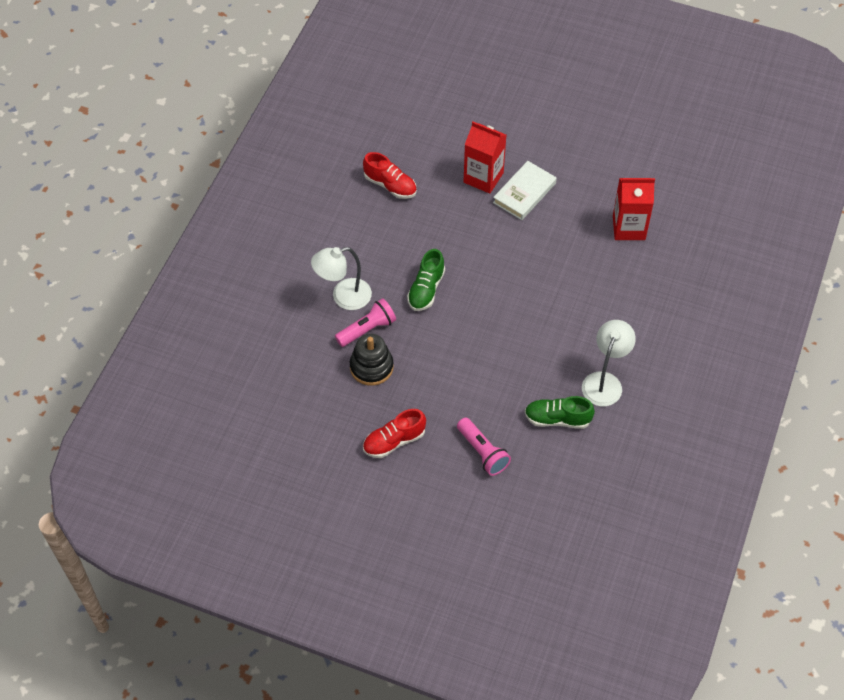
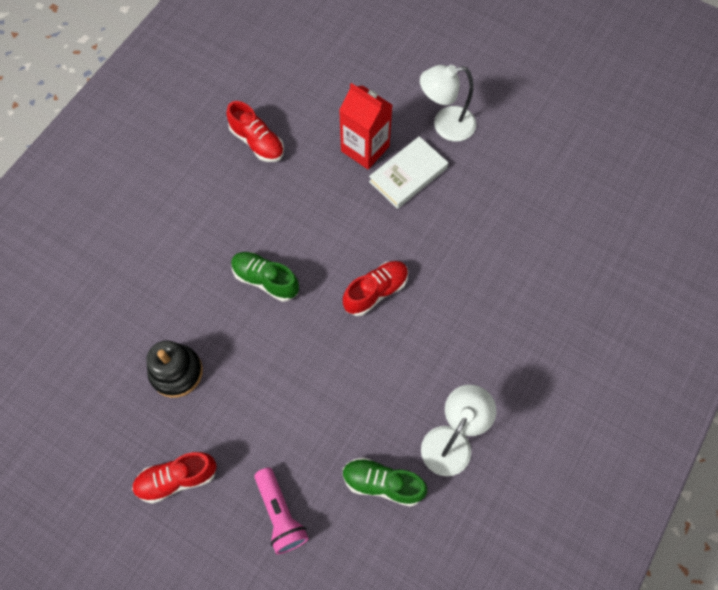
camera: 10 degrees right, 10 degrees up
white lamp [311,247,372,310] -> white lamp moved to [420,65,476,142]
pink flashlight [335,298,396,347] -> none
green shoe [407,249,445,311] -> green shoe turned 90 degrees clockwise [231,252,299,302]
red carton [613,178,655,240] -> none
none -> red shoe [343,261,408,316]

